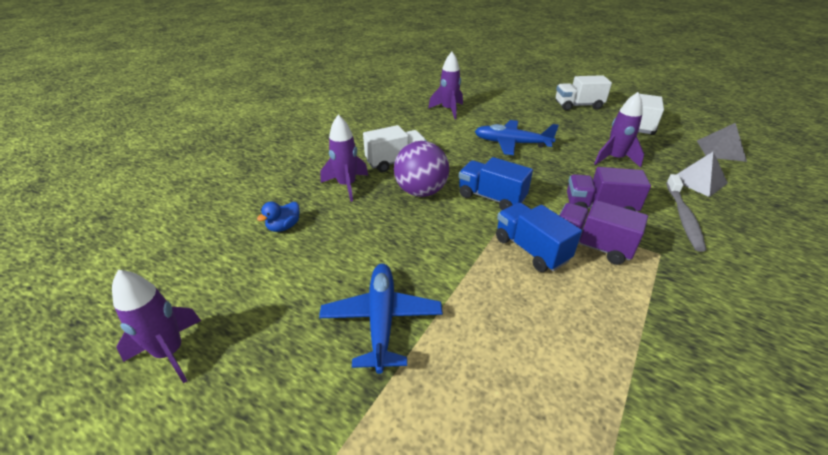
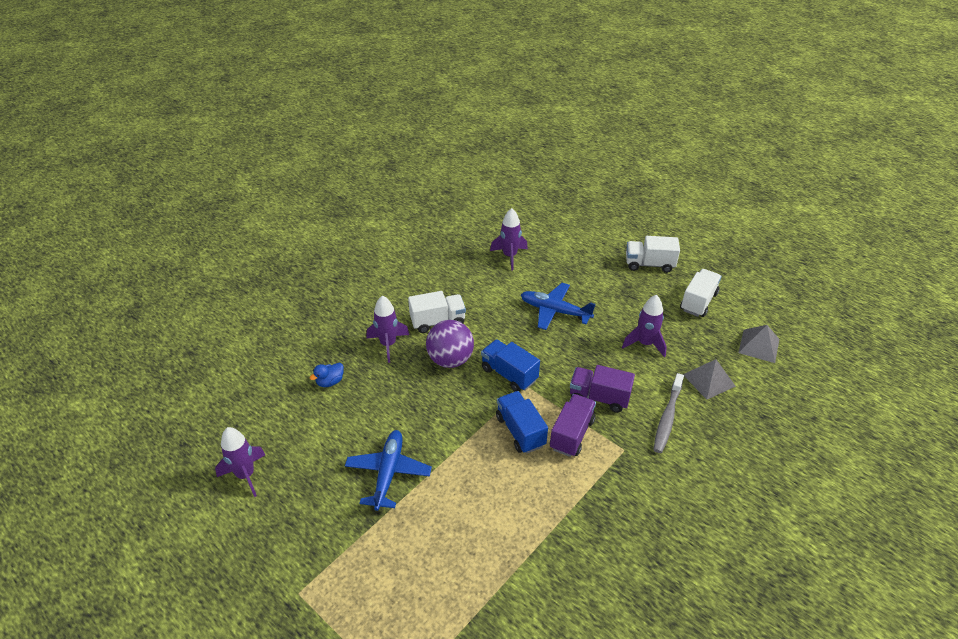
camera: 10 degrees right, 5 degrees up
purple truck [559,200,648,265] -> purple truck turned 75 degrees clockwise [550,394,596,457]

